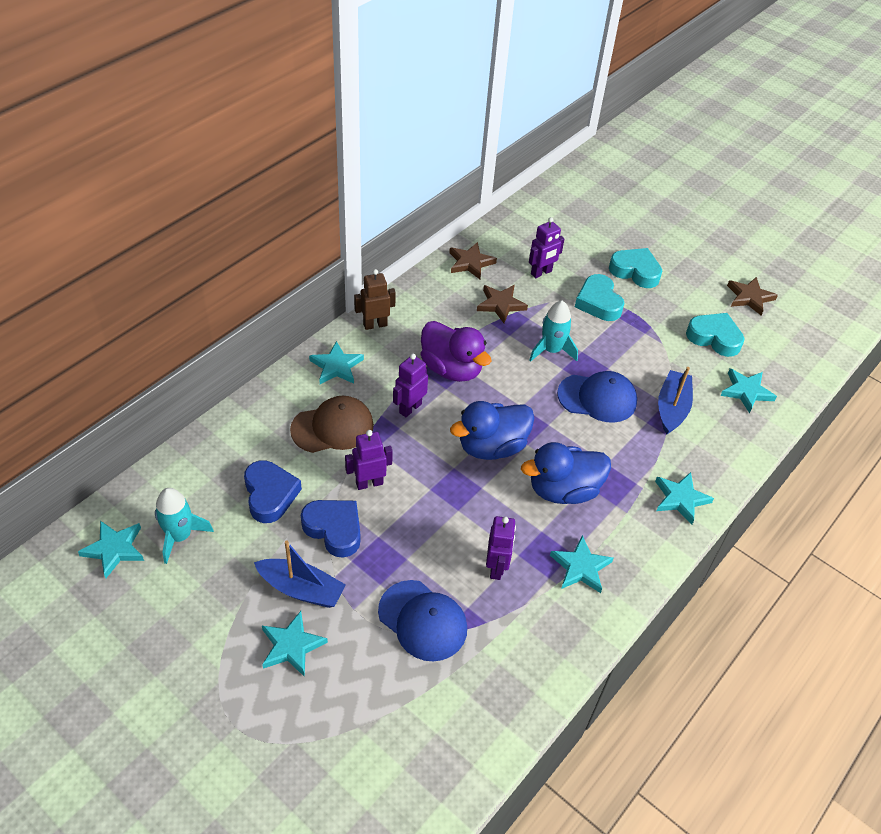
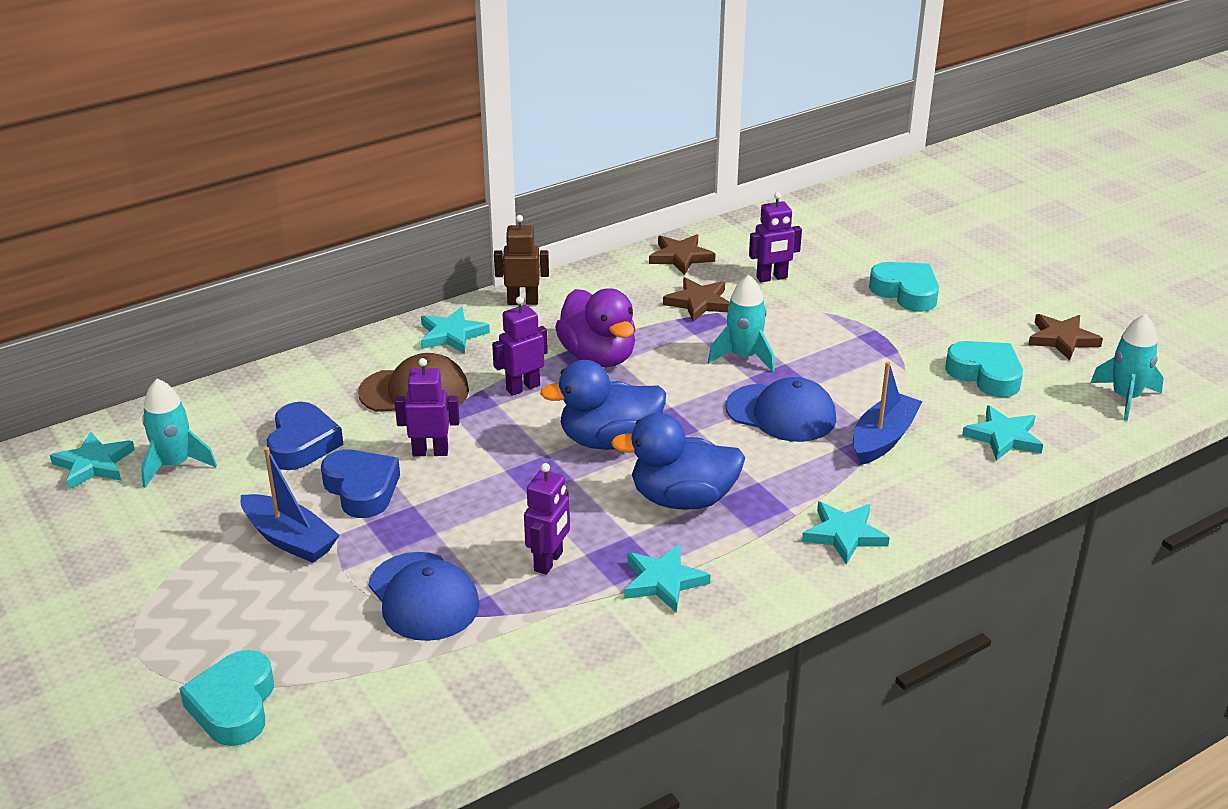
camera: 20 degrees right, 15 degrees down
turquoise star [262,611,328,677] -> none
turquoise heart [575,274,624,321] -> turquoise heart moved to [179,650,274,746]
none -> turquoise rocket [1090,314,1164,421]

